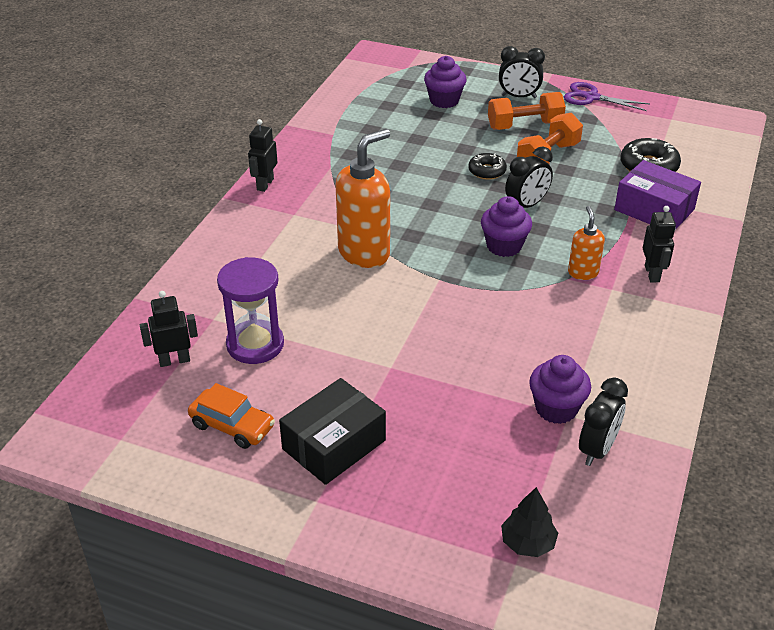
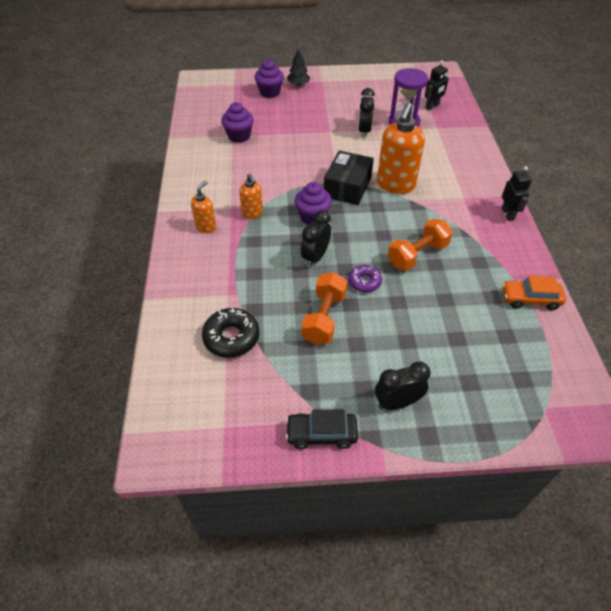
camera: 155 degrees right, 10 degrees up
orange car [188,383,275,449] -> orange car moved to [502,275,566,310]
black box [279,378,386,485] -> black box moved to [324,150,374,205]
purple cupcake [424,56,467,108] -> purple cupcake moved to [255,59,284,98]
black donut [468,153,507,180] -> purple donut [348,265,382,292]
orange dumbbell [488,92,566,130] -> orange dumbbell moved to [388,219,453,271]
black tree [501,487,558,557] -> black tree moved to [287,49,310,86]
purple scissors [564,82,650,111] -> black car [286,409,358,449]
black clock [579,378,628,466] -> black clock moved to [358,88,375,138]
purple box [614,160,701,230] -> none
black robot [643,206,676,282] -> orange soap dispenser [191,181,216,233]

